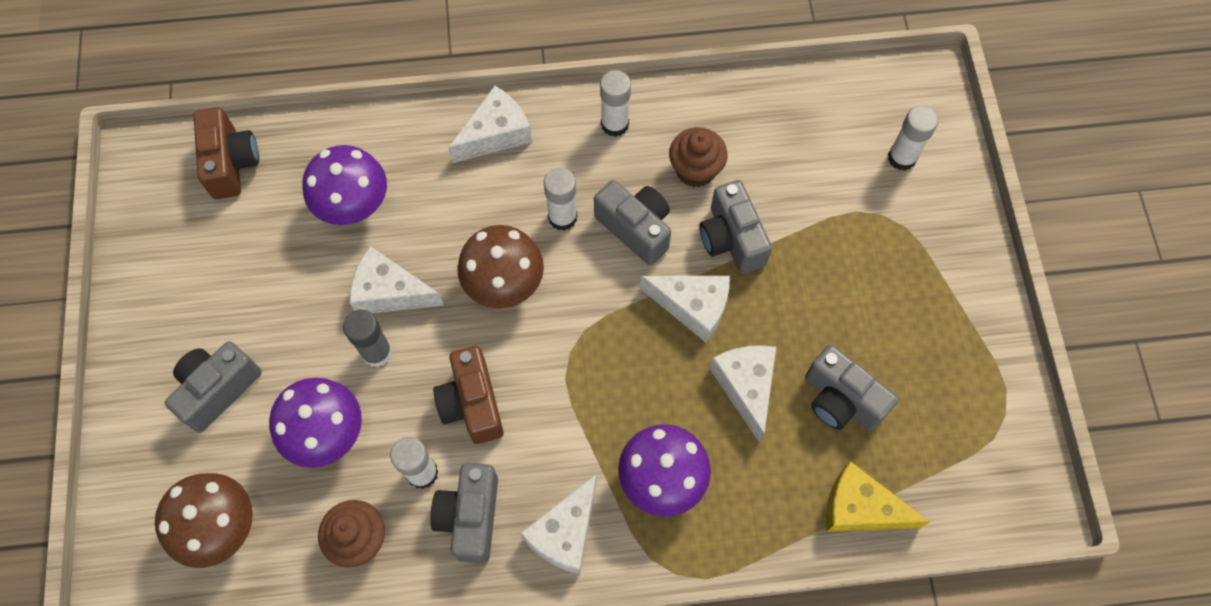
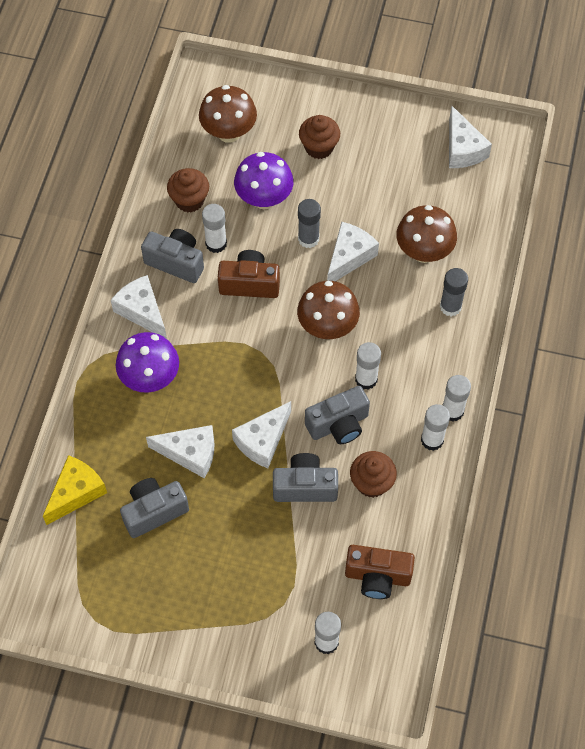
camera: 110 degrees right, 5 degrees down
grey camera [165,341,262,432] -> brown cupcake [299,115,340,159]
brown camera [193,107,259,199] -> brown camera moved to [345,545,415,599]
purple mushroom [303,145,387,225] -> brown mushroom [396,205,457,263]
white cheese [448,86,532,163] -> white cheese moved to [449,106,492,168]
none -> grey glue stick [440,268,468,316]
none -> white glue stick [443,375,471,422]

